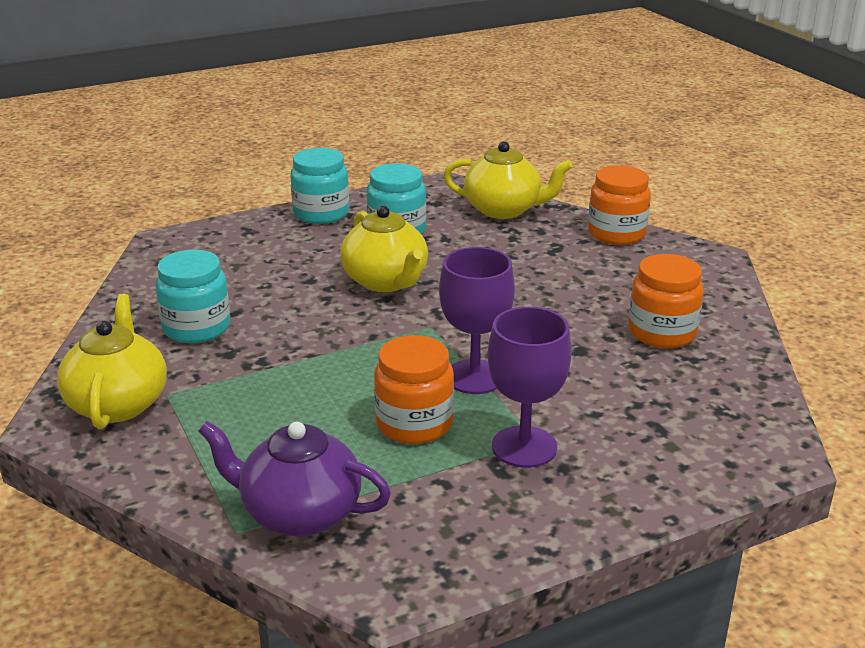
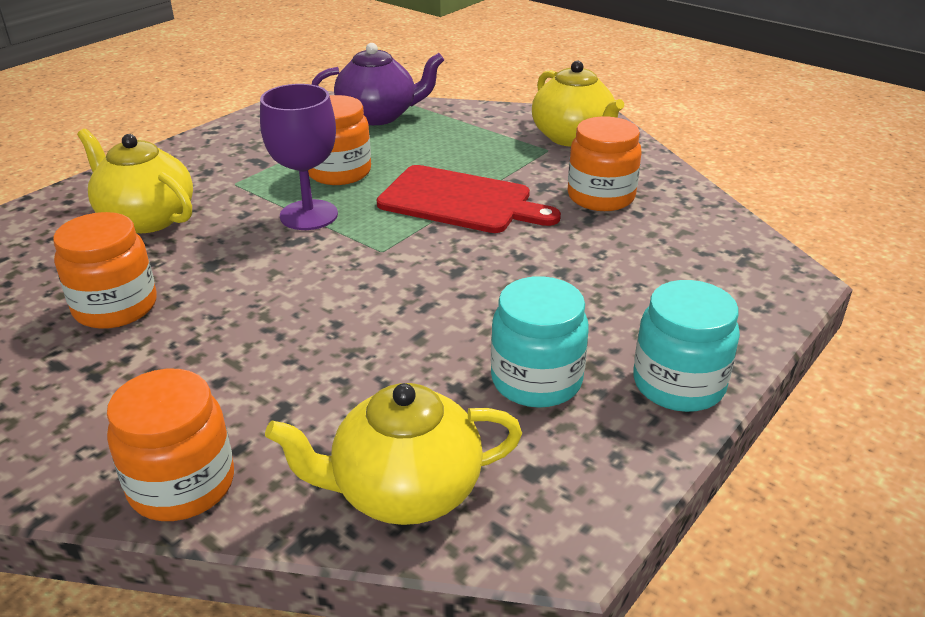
camera: 155 degrees right, 5 degrees up
turquoise jar [156,250,230,343] -> orange jar [568,116,642,211]
yellow teapot [340,206,428,292] -> yellow teapot moved to [77,129,193,233]
purple goblet [488,307,572,468] -> none
none -> red cutting board [377,165,561,233]

